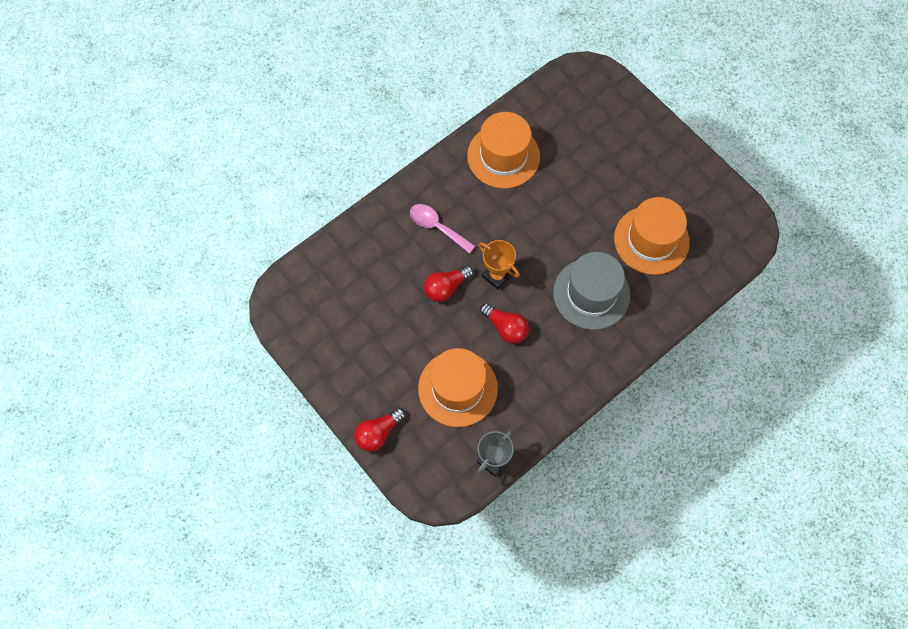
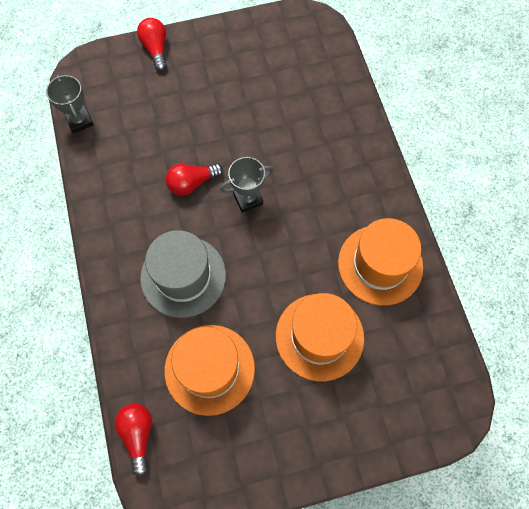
camera: 115 degrees right, 0 degrees up
pink spoon [410,204,475,254] -> none
orange hat [418,348,498,427] -> orange hat moved to [276,293,364,381]
red light bulb [424,265,473,302] -> red light bulb moved to [114,404,152,476]
orange trophy [479,240,520,290] -> grey trophy [220,157,274,213]

